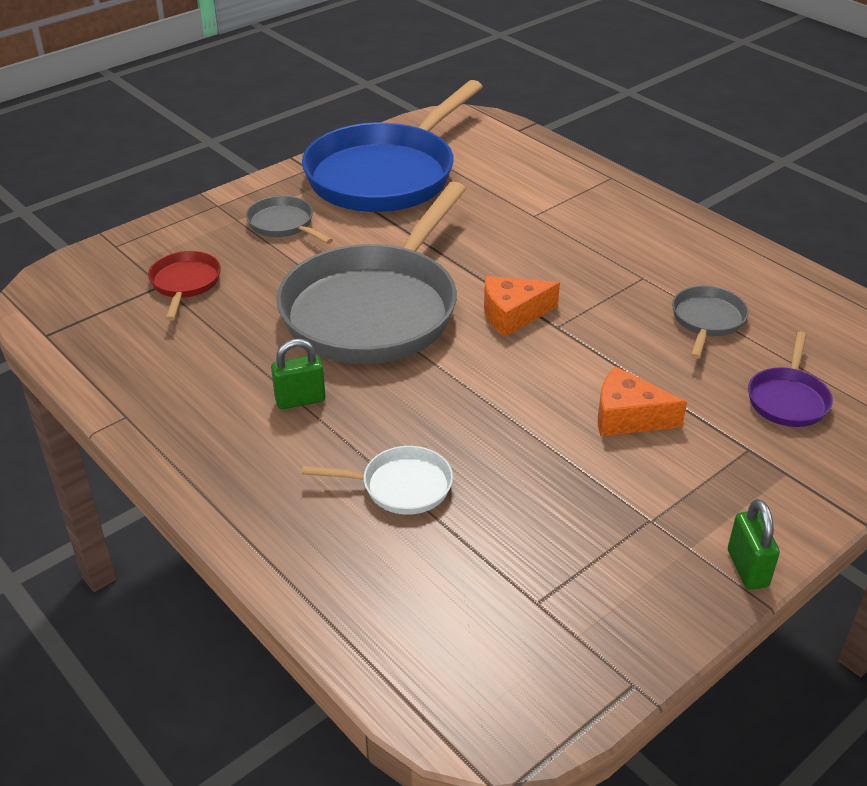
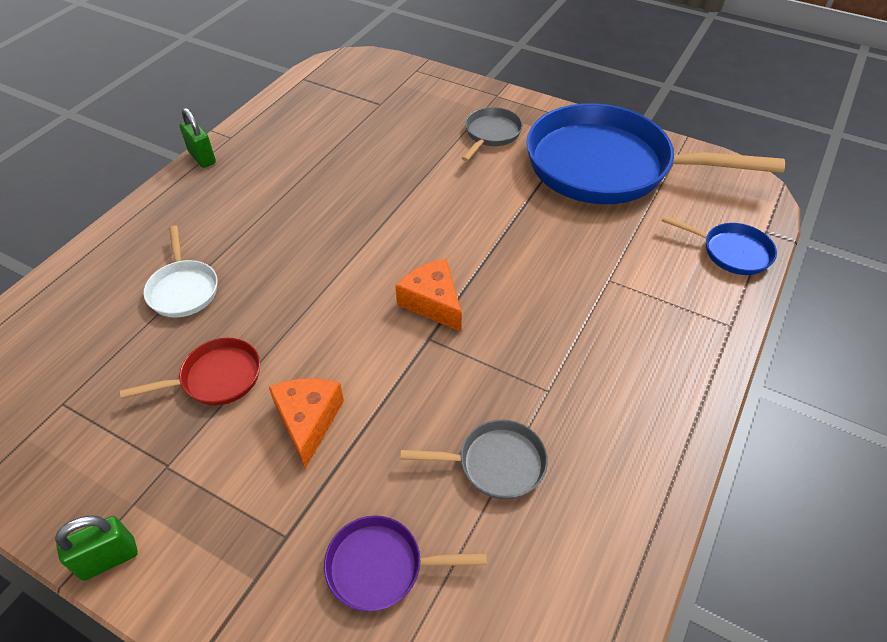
camera: 70 degrees right, 10 degrees up
red pan [148,251,221,321] -> red pan moved to [120,338,260,405]
green padlock [271,339,325,409] -> green padlock moved to [179,108,216,168]
grey pan [276,182,466,364] -> none
none -> blue pan [662,215,777,275]

